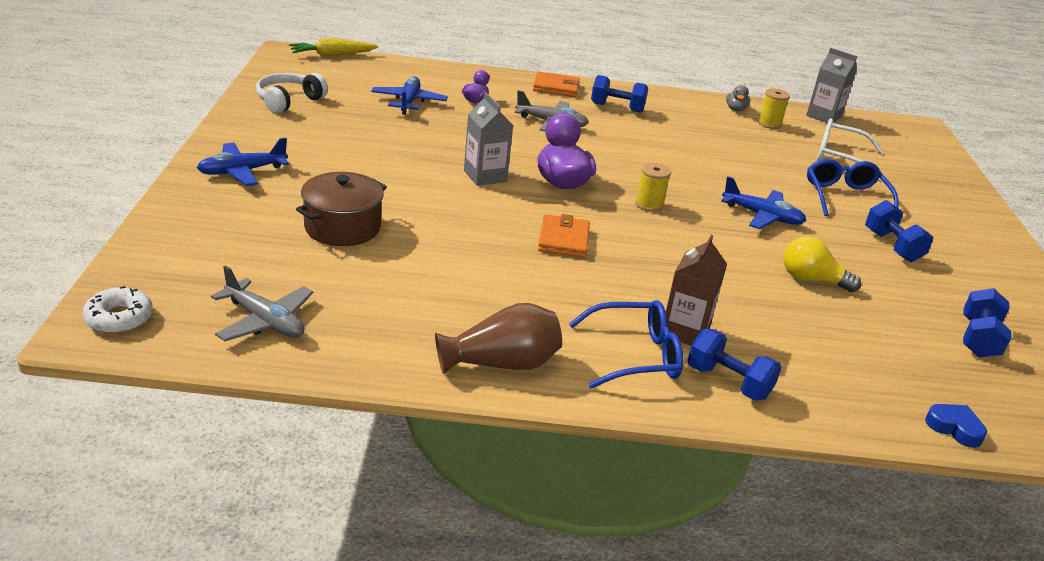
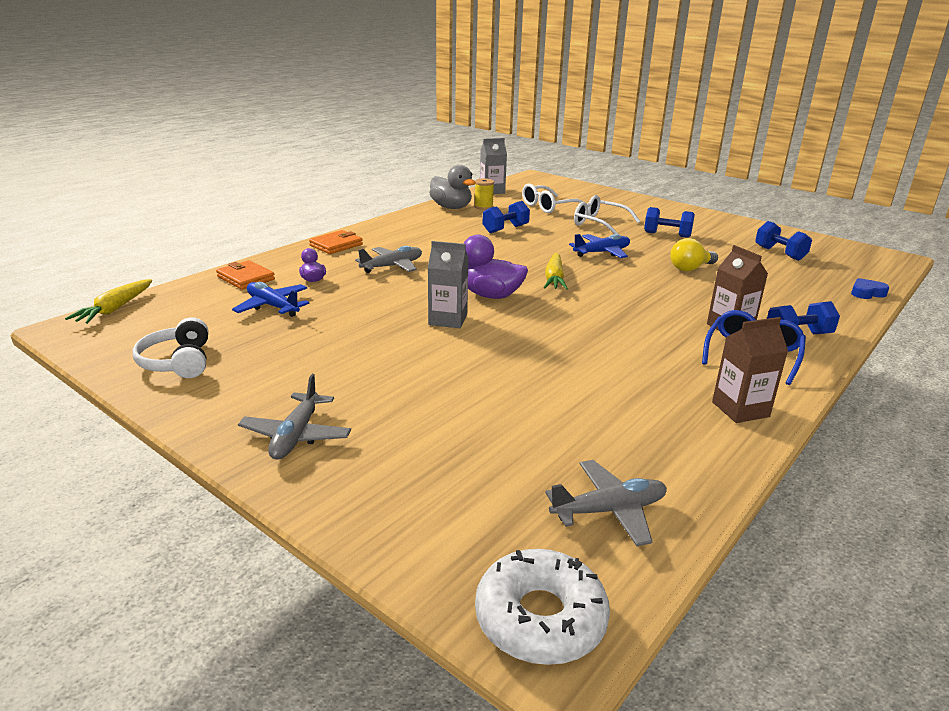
camera: 50 degrees left, 5 degrees down
white donut [82,286,153,334] -> white donut [475,549,610,665], size x1.54
blue plane [197,138,289,186] -> grey plane [238,374,351,460]
brown pot [296,172,387,246] -> none
brown vase [435,303,562,374] -> brown carton [712,317,788,423]
orange wallet [538,214,590,258] -> orange wallet moved to [216,260,275,290]
blue dumbbell [591,75,648,113] -> blue dumbbell moved to [483,201,530,233]
yellow spool [635,163,671,212] -> yellow carrot [544,253,568,290]
grey duck [726,85,750,111] -> grey duck [429,165,476,209], size x1.93
blue glasses [807,159,899,216] -> white glasses [574,195,640,235]

